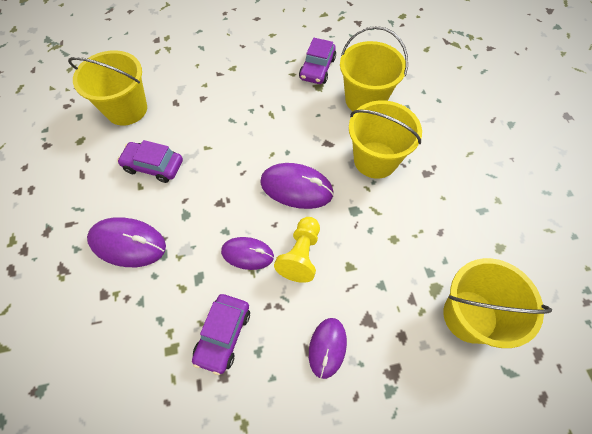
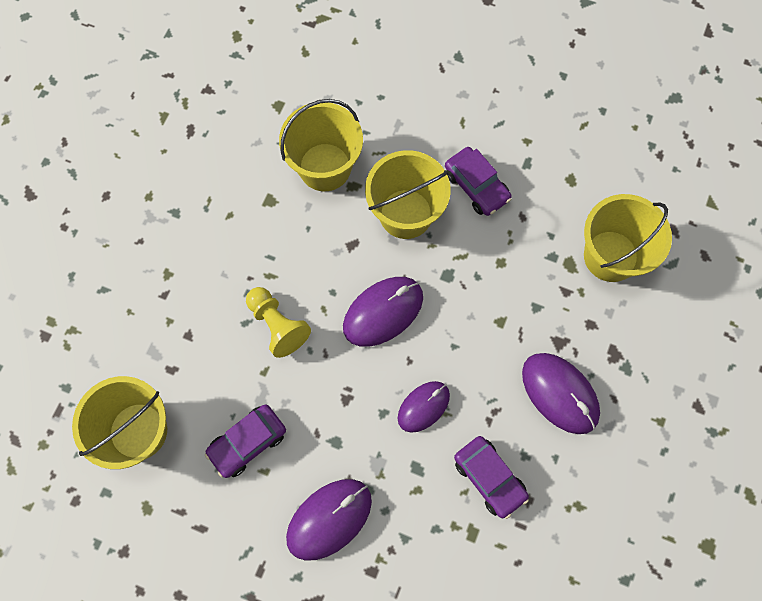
camera: 55 degrees left, 10 degrees up
yellow pawn [274,217,320,283] -> yellow pawn moved to [246,287,311,358]
purple car [299,38,336,84] -> purple car moved to [445,147,512,216]
purple mouse [309,318,347,379] -> purple mouse [522,353,600,434], size x1.52

